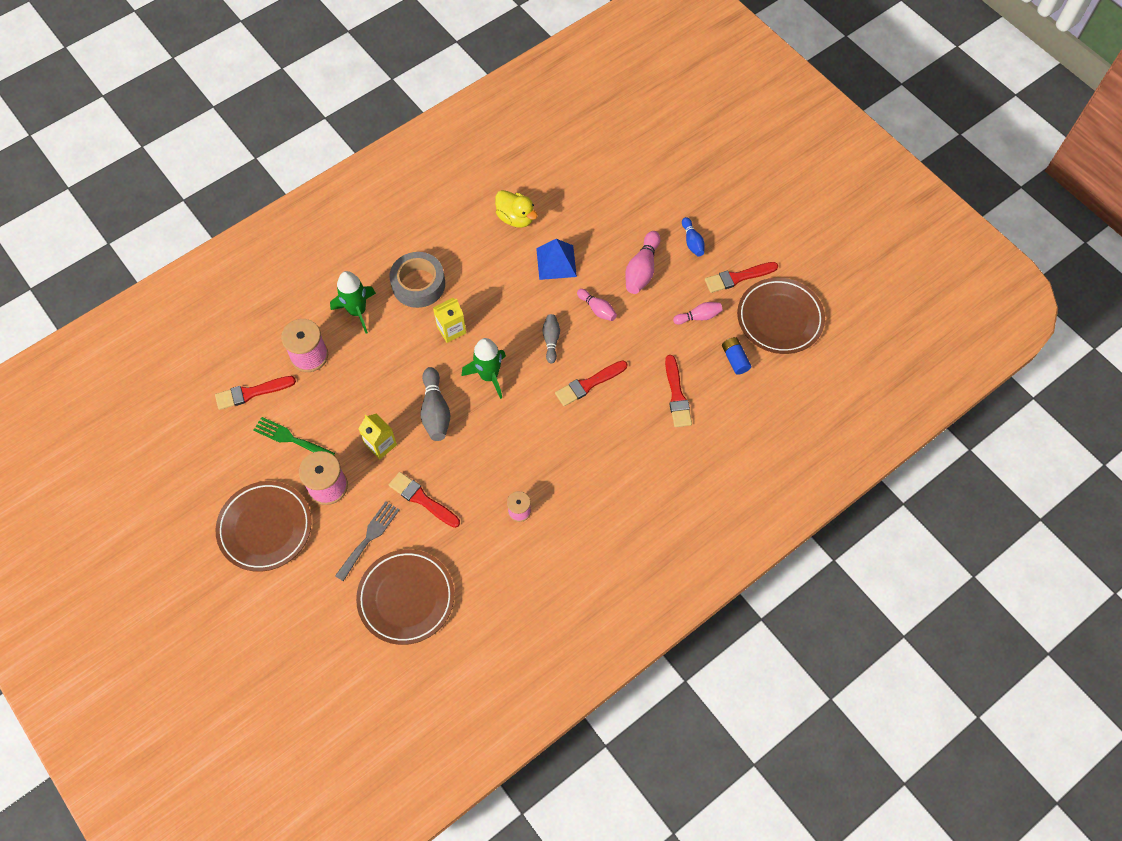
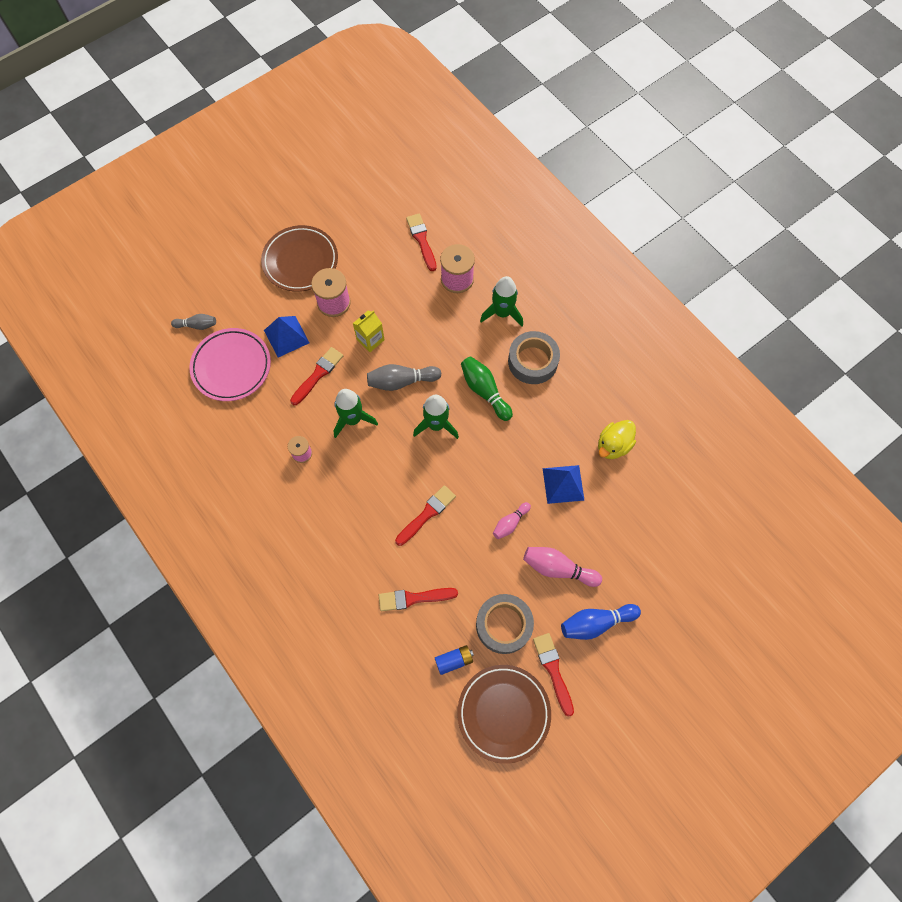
camera: 90 degrees right, 5 degrees up
green fork [253,417,335,455] -> none
grey fork [335,501,400,581] -> blue pyramid [264,316,309,357]
brown plate [356,549,454,645] -> pink plate [189,328,271,401]
yellow carton [433,298,466,343] -> green bowling pin [461,356,513,421]
grey bowling pin [542,314,560,363] -> grey bowling pin moved to [171,314,216,330]
red brush [555,360,628,406] -> red brush turned 75 degrees clockwise [395,485,456,546]
pink bowling pin [673,302,723,325] -> grey tape [476,594,534,654]
blue bowling pin [682,217,704,257] -> blue bowling pin [561,604,641,640], size x1.59
none -> green rocket [333,389,378,438]

